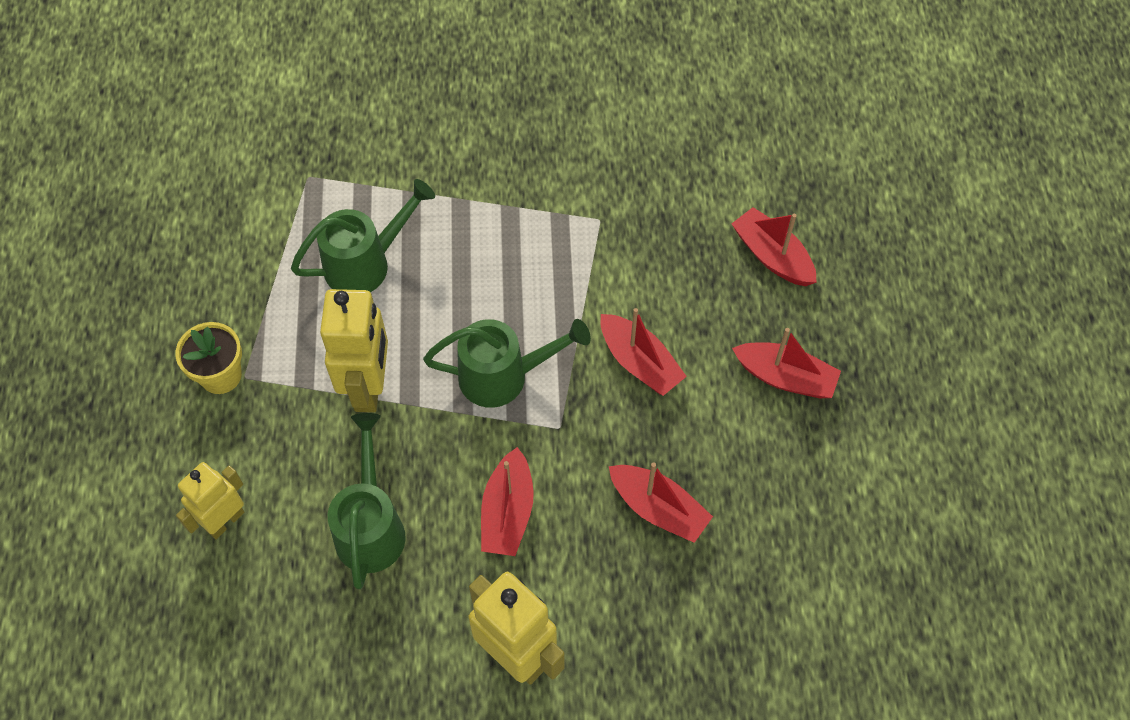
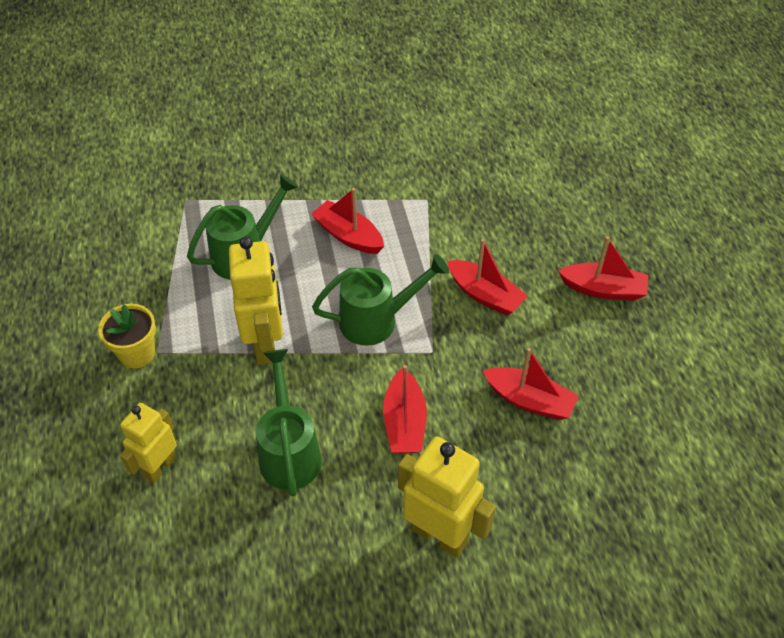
camera: 10 degrees left, 10 degrees down
red boat [732,207,817,286] -> red boat moved to [311,188,384,254]

